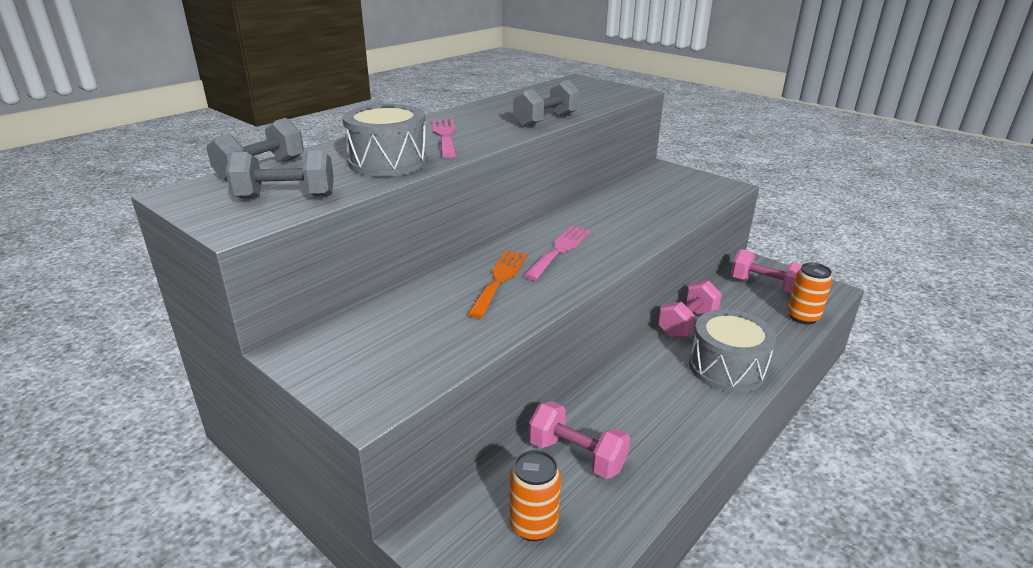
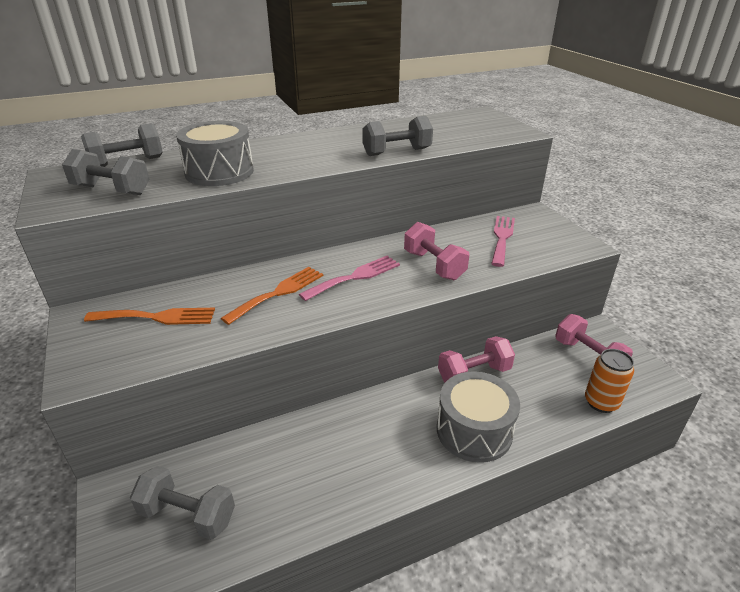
camera: 25 degrees right, 5 degrees up
pink fork [432,119,456,158] -> pink fork moved to [491,216,515,267]
orange can [510,450,561,541] -> grey dumbbell [130,466,235,540]
pink dumbbell [529,401,630,479] -> pink dumbbell moved to [404,222,469,280]
none -> orange fork [84,308,215,325]

